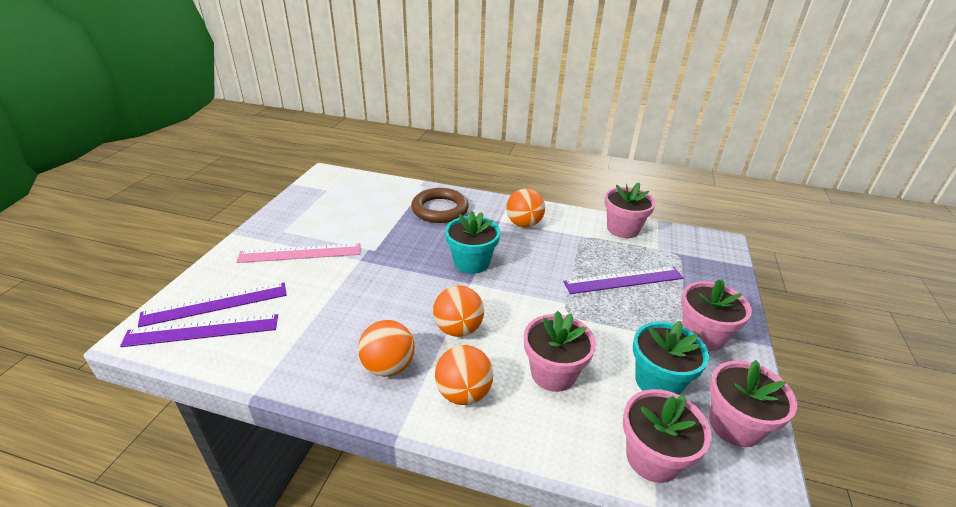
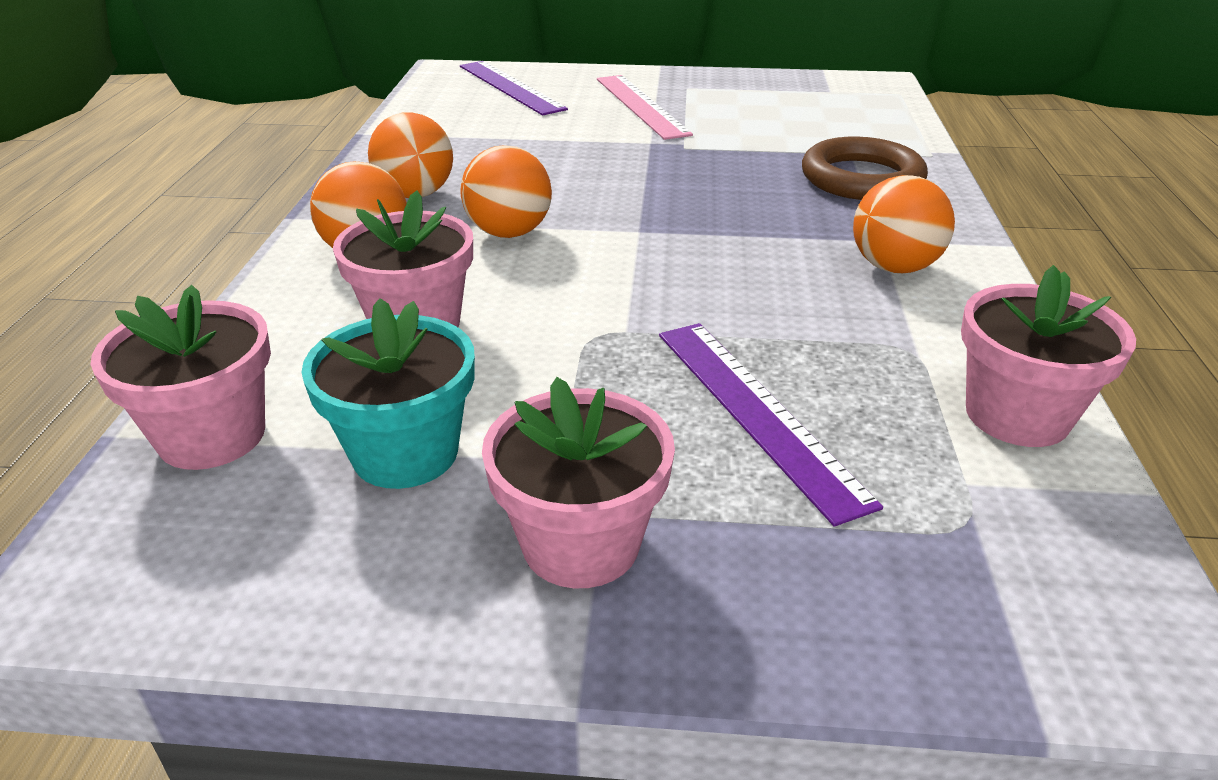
camera: 80 degrees right, 0 degrees up
purple ruler [120,314,278,347] -> none
turquoise flower pot [445,210,501,274] -> none
pink flower pot [709,360,797,447] -> none

